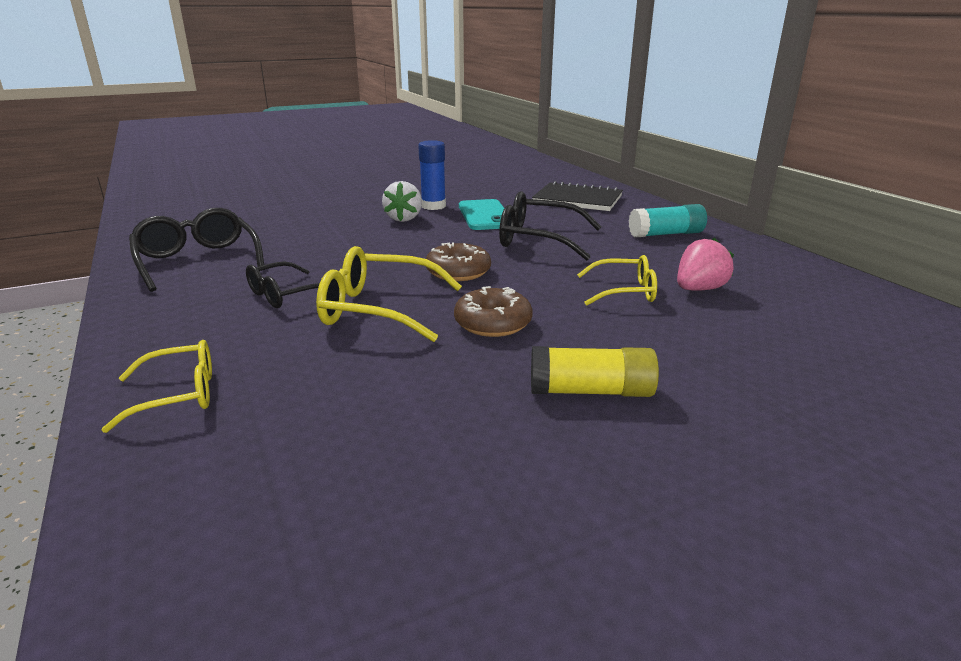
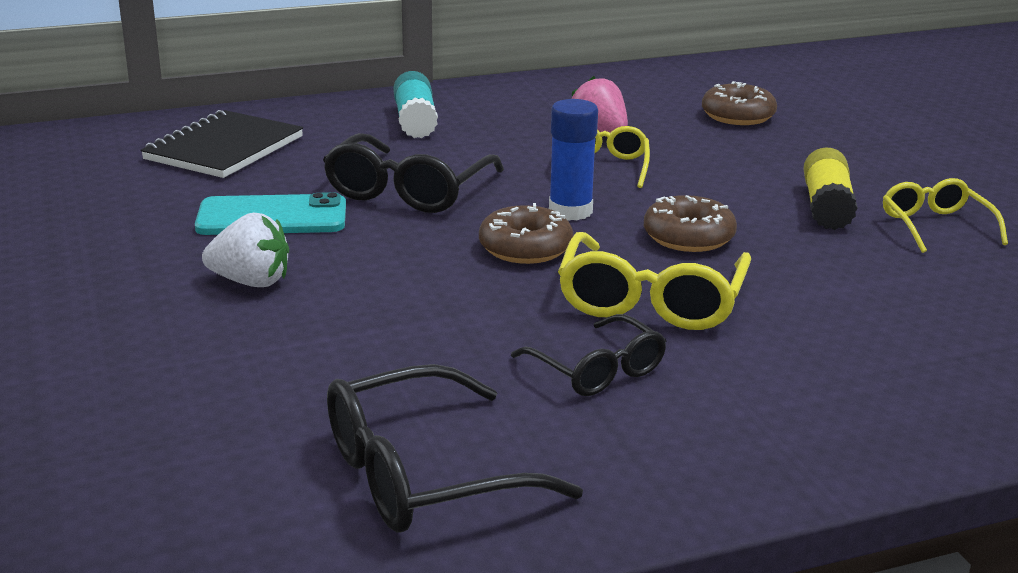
camera: 85 degrees left, 0 degrees up
yellow glasses [101,340,212,433] -> yellow glasses moved to [883,178,1008,253]
blue glue stick [418,140,446,210] -> blue glue stick moved to [549,99,598,221]
none -> brown donut [702,81,777,125]

